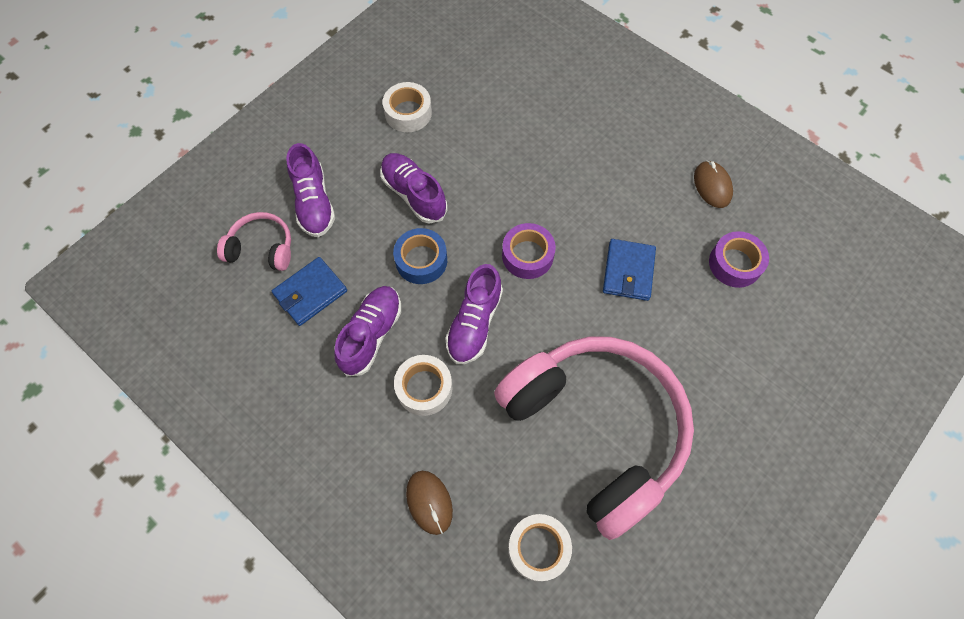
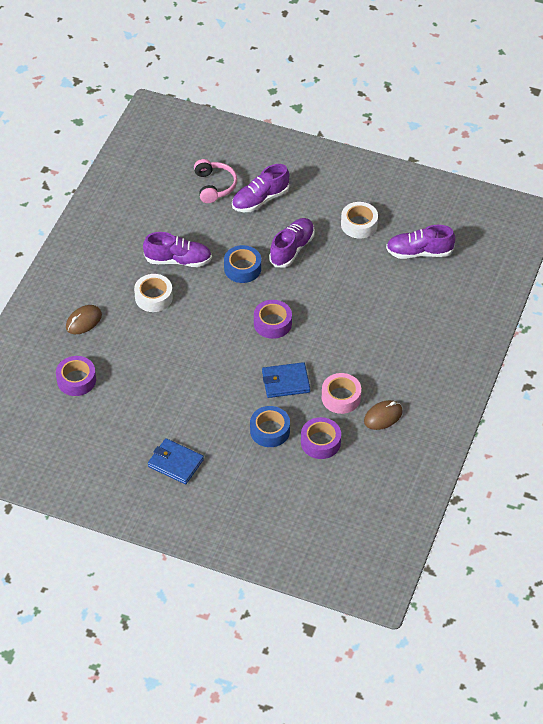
camera: 70 degrees right, 15 degrees down
blue wallet [272,257,347,326] -> blue wallet moved to [148,438,204,484]
purple shoe [445,264,503,364] -> purple shoe moved to [386,225,455,259]
pink headphones [494,337,694,540] -> none
white tape [508,514,572,582] -> purple tape [56,356,96,396]
none -> blue tape [250,406,290,447]
none -> pink tape [322,373,361,414]

